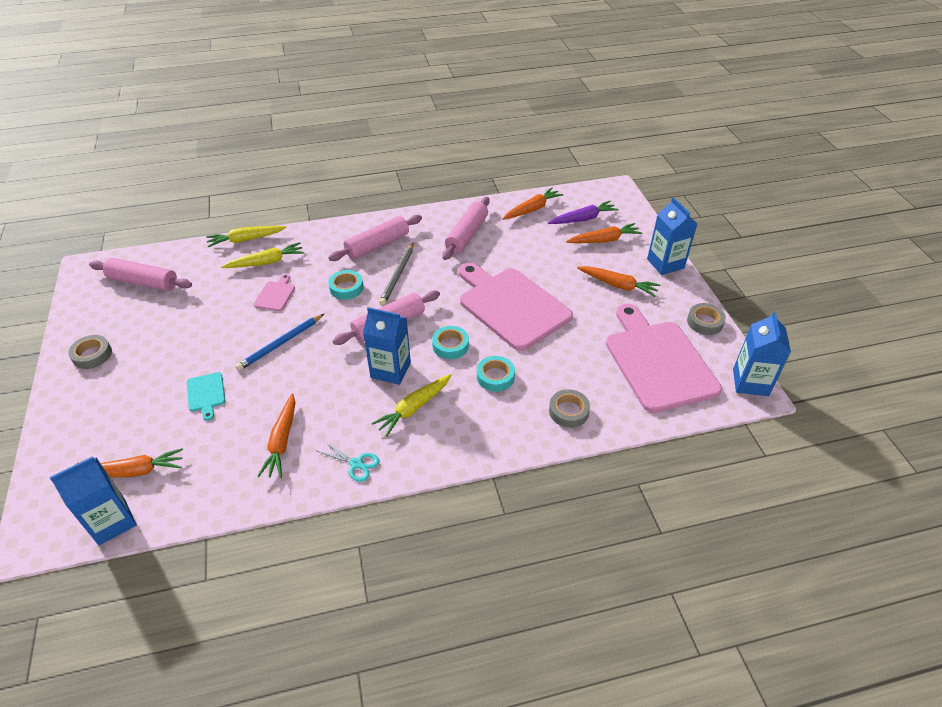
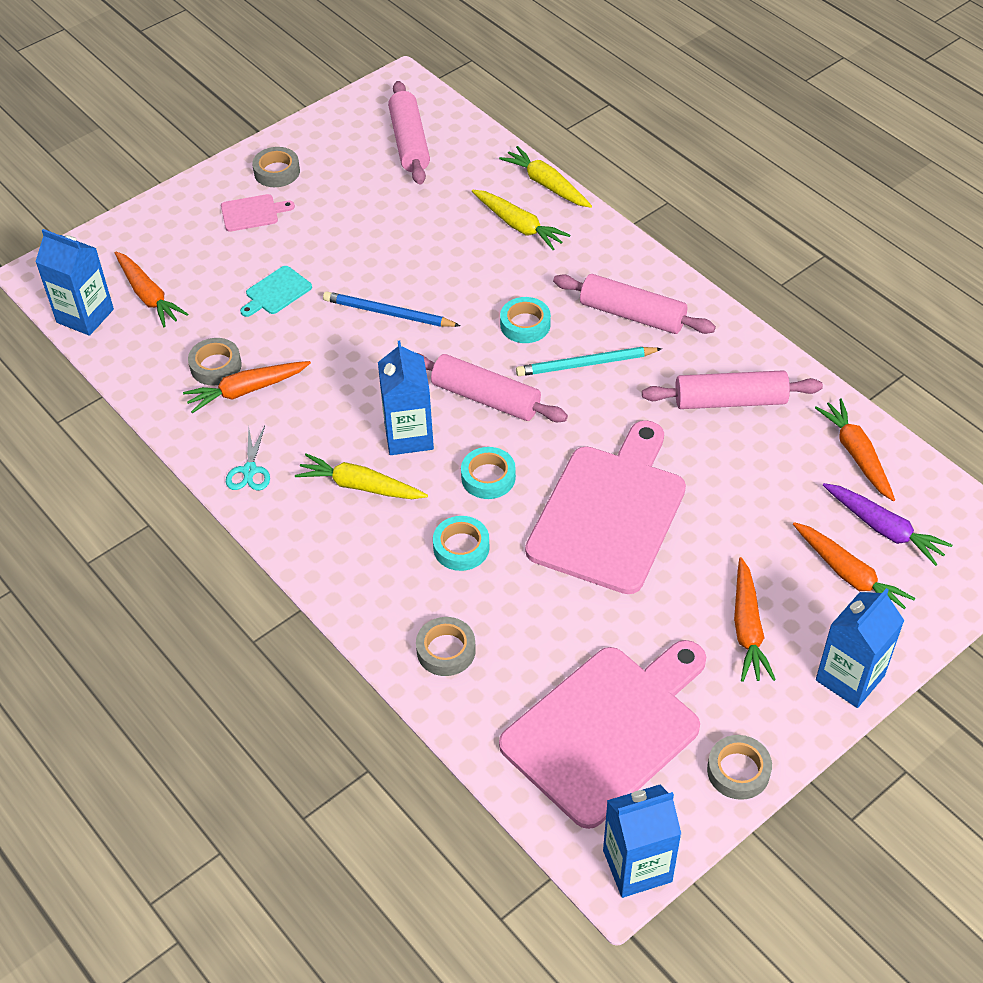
camera: 65 degrees right, 5 degrees up
pink cutting board [254,274,295,311] -> pink cutting board moved to [221,194,295,232]
grey pencil [379,242,414,305] -> turquoise pencil [516,347,662,376]
orange carrot [503,187,564,220] -> orange carrot turned 135 degrees counterclockwise [815,399,895,501]
none -> grey tape [188,338,242,385]

